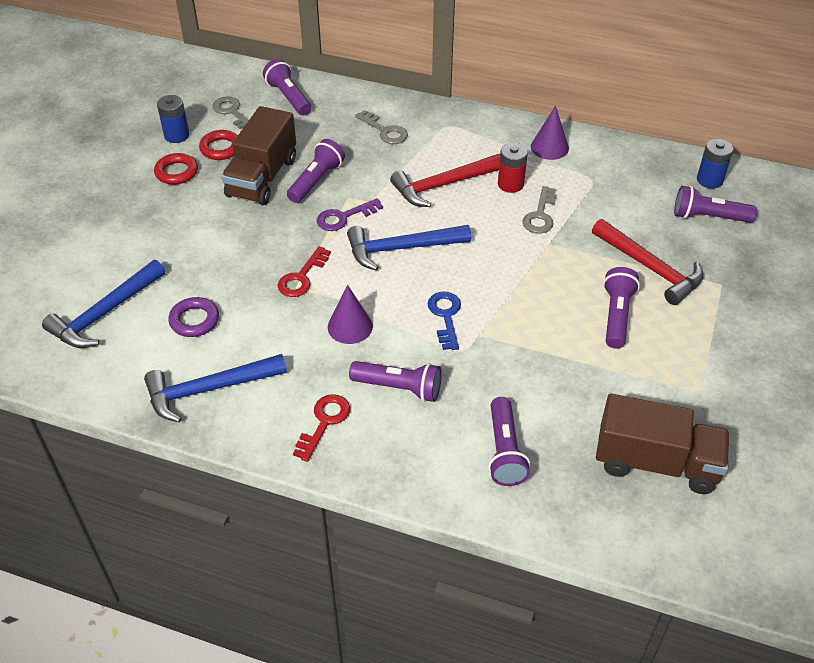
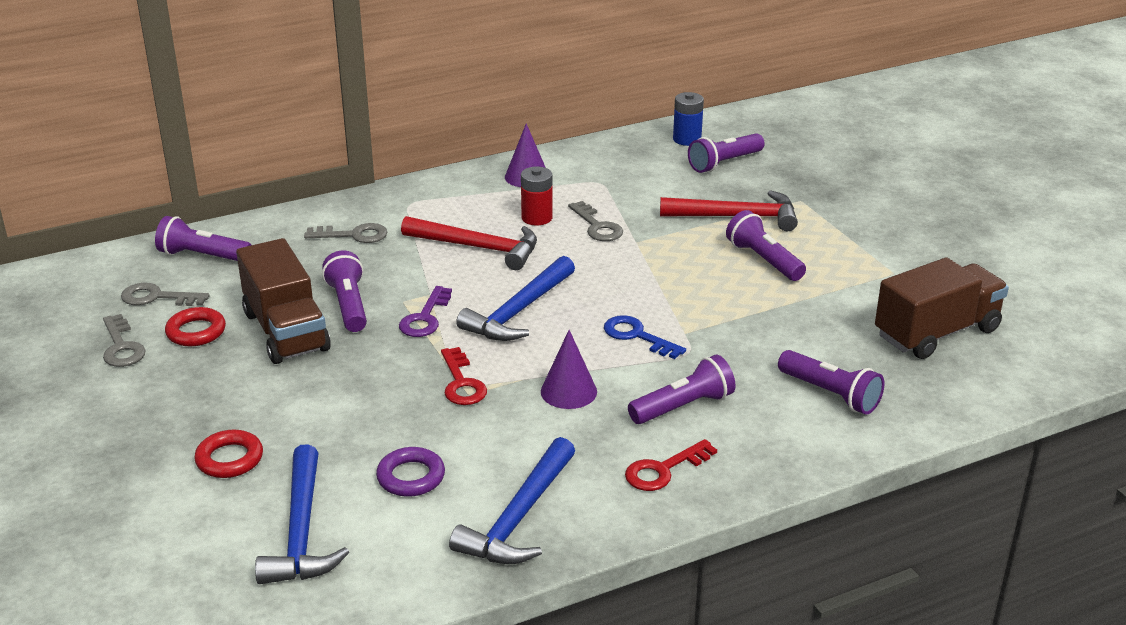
camera: 45 degrees left, 15 degrees down
red ring [154,153,198,185] -> red ring moved to [194,430,263,478]
blue battery [157,95,189,143] -> grey key [103,314,146,367]
red key [293,394,350,462] -> red key turned 105 degrees counterclockwise [625,439,717,491]
red hammer [390,154,500,207] -> red hammer turned 90 degrees counterclockwise [401,216,537,270]

